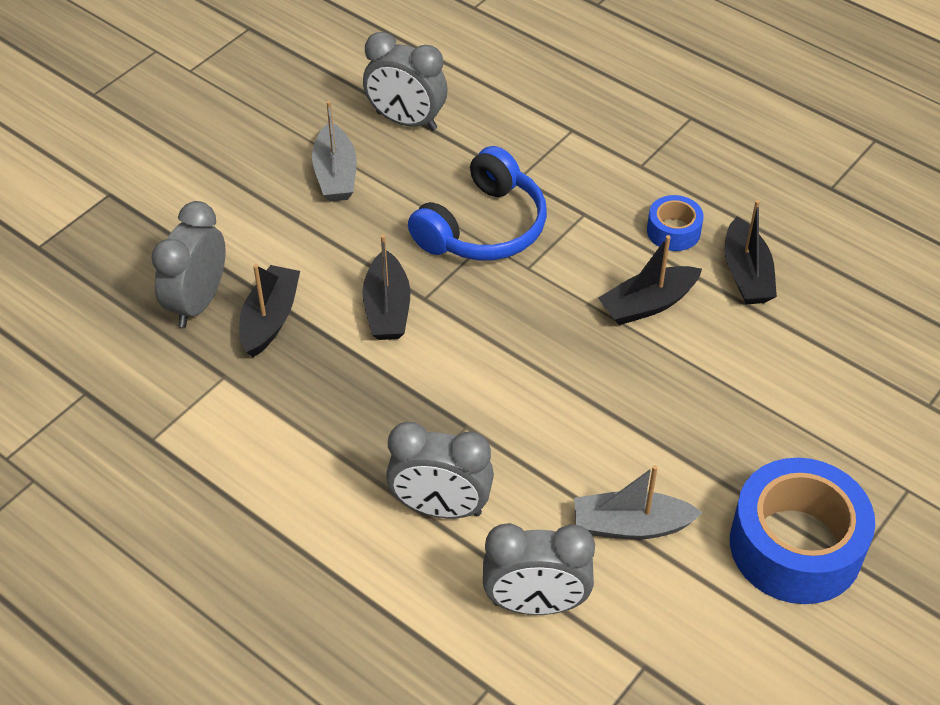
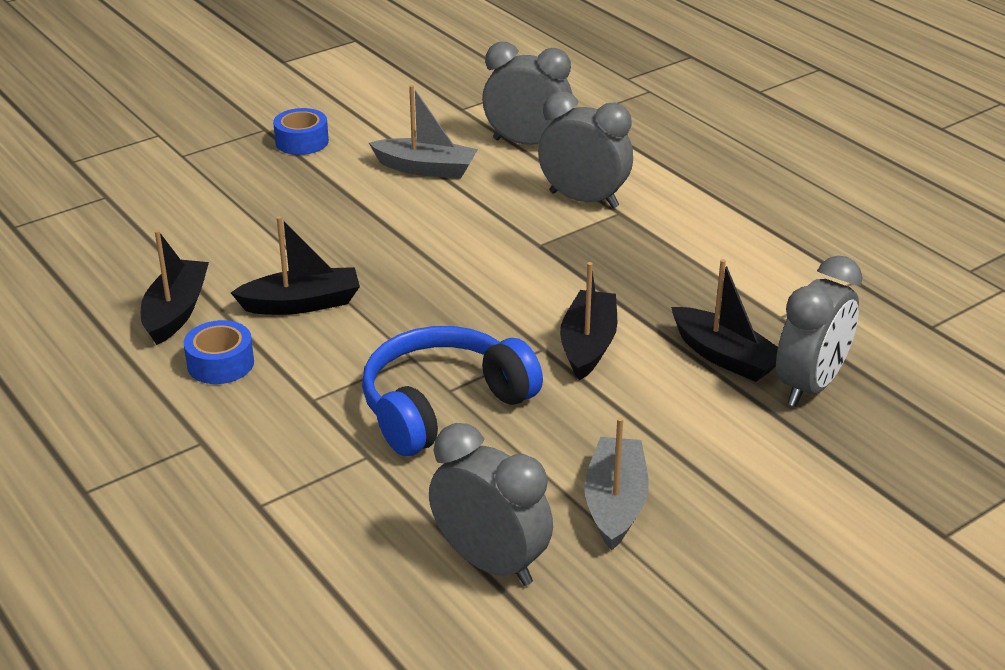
camera: 165 degrees left, 15 degrees down
black boat [239,264,300,357] -> black boat turned 75 degrees counterclockwise [671,259,778,382]
blue tape [730,458,875,604] -> blue tape [273,108,329,155], size x0.48

